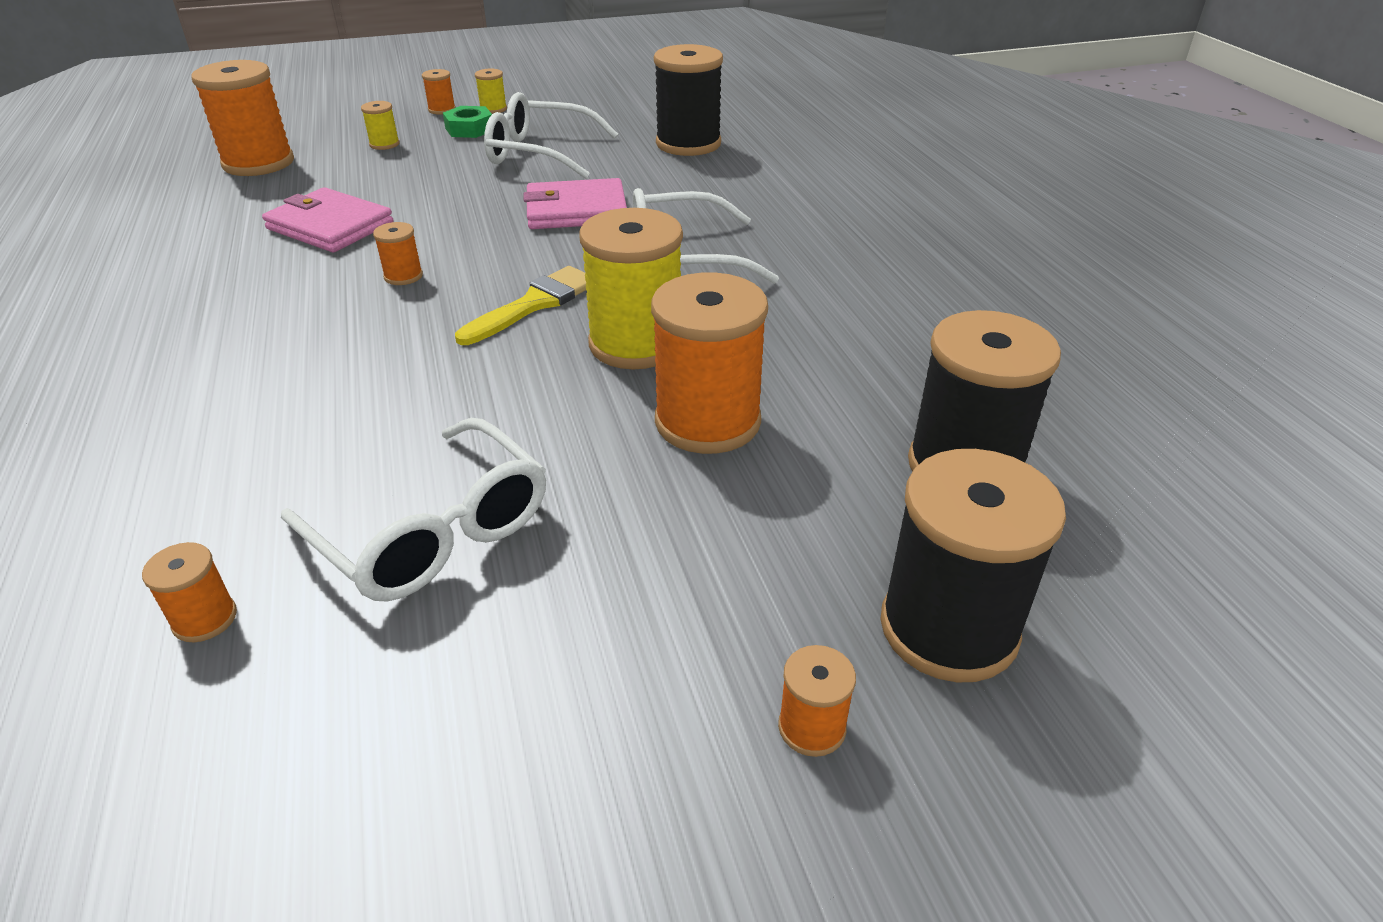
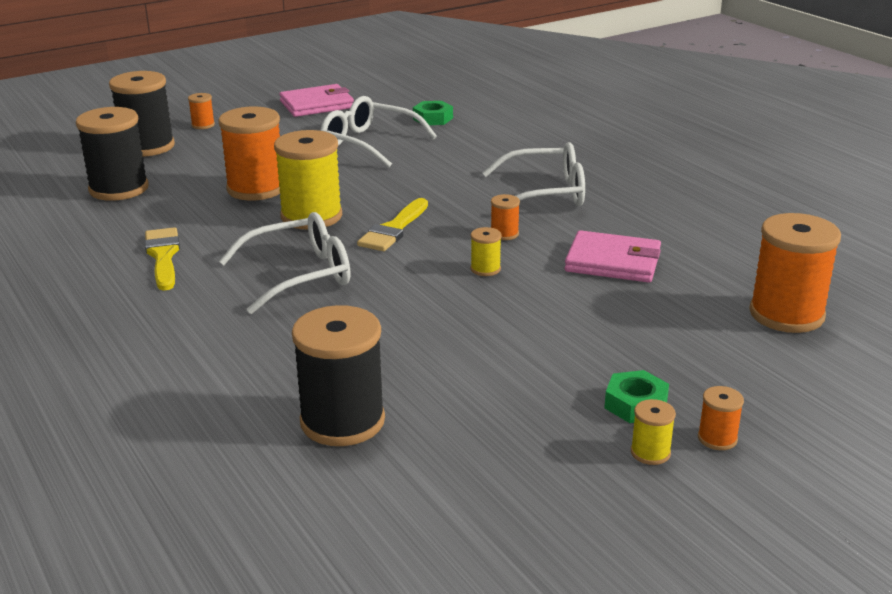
camera: 165 degrees right, 10 degrees down
orange spool [142,542,237,642] -> green nut [413,101,453,125]
yellow spool [361,101,400,150] -> yellow spool moved to [470,227,502,276]
white glasses [484,92,618,179] -> white glasses moved to [482,142,585,212]
pink wallet [524,178,627,229] -> pink wallet moved to [279,84,354,117]
none -> yellow brush [145,227,180,291]

